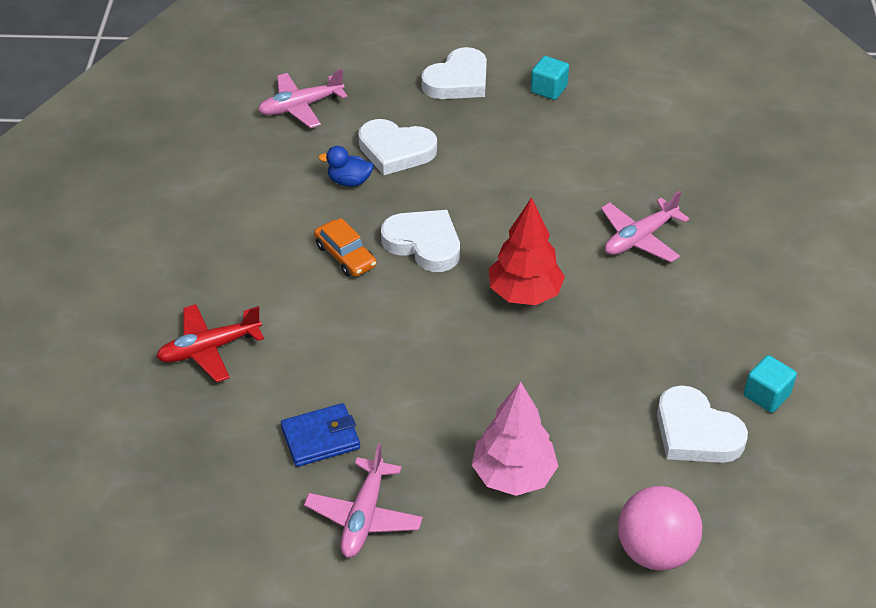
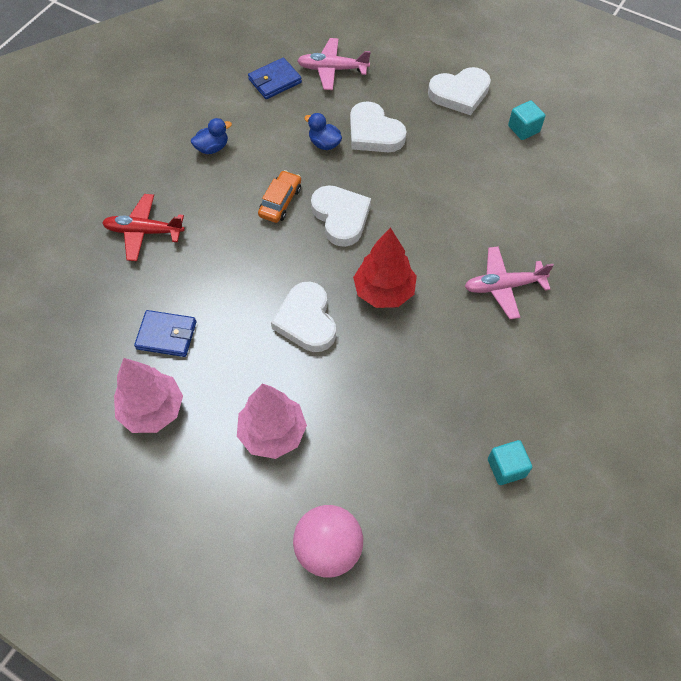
camera: 30 degrees right, 15 degrees up
pink plane [304,443,423,558] -> pink tree [114,358,183,433]
orange car [314,218,376,277] -> orange car turned 150 degrees counterclockwise [258,170,301,223]
white heart [657,385,748,463] -> white heart moved to [271,282,336,352]
none -> blue duck [191,118,232,154]
none -> blue wallet [248,58,302,99]

